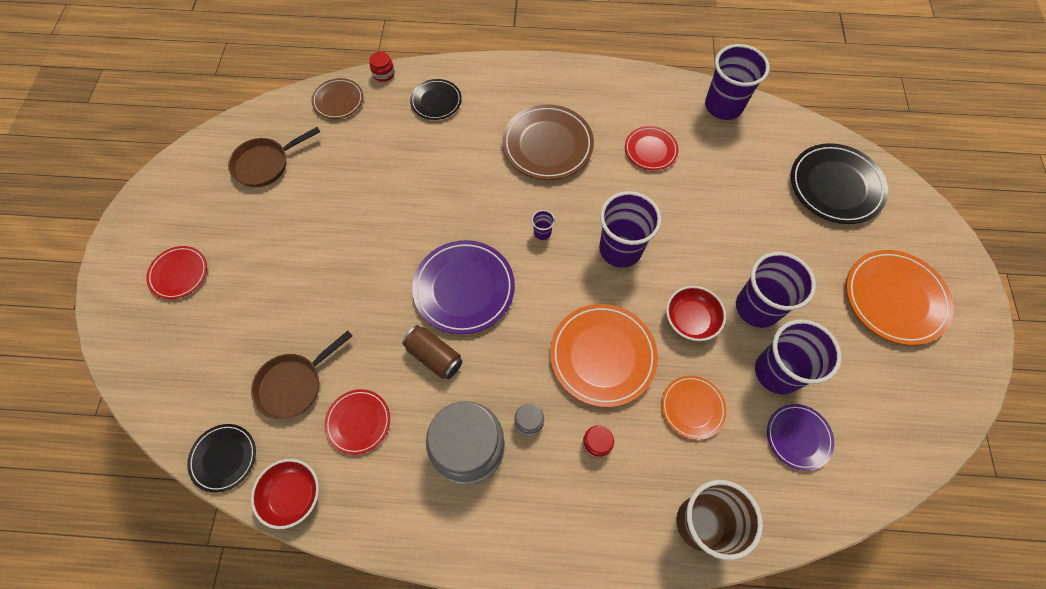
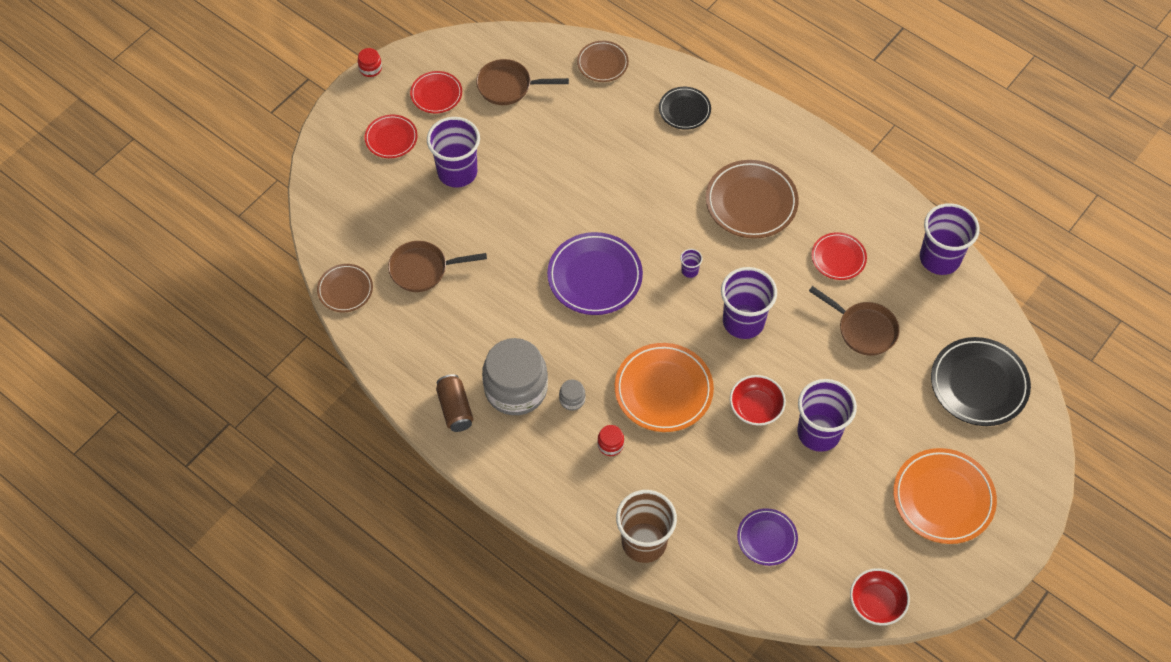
camera: 35 degrees right, 5 degrees down
black plate [187,424,256,493] -> brown plate [317,264,373,312]
red bowl [251,459,319,529] -> red bowl moved to [850,568,910,626]
red plate [324,389,390,455] -> red plate moved to [410,71,462,113]
red jar [370,52,395,82] -> red jar moved to [358,48,382,77]
brown can [402,325,462,379] -> brown can moved to [436,374,474,432]
orange plate [661,376,727,440] -> none
purple cup [755,319,842,394] -> purple cup moved to [427,117,480,188]
none -> brown pan [809,286,899,356]

